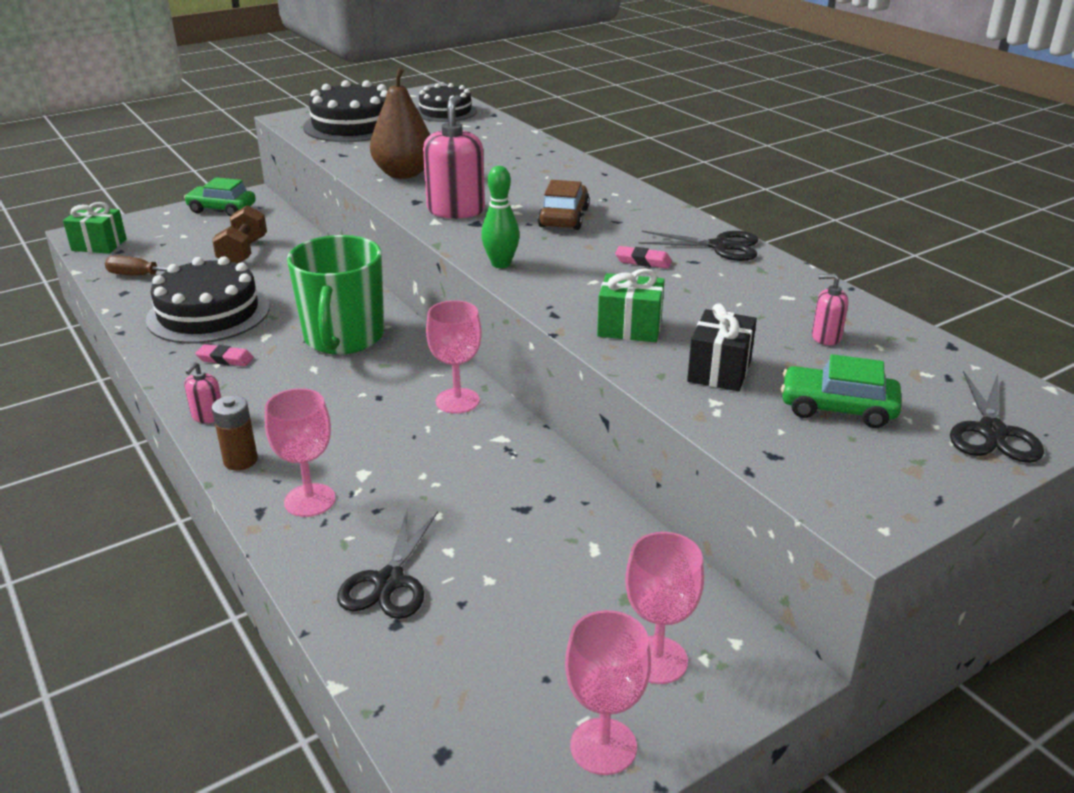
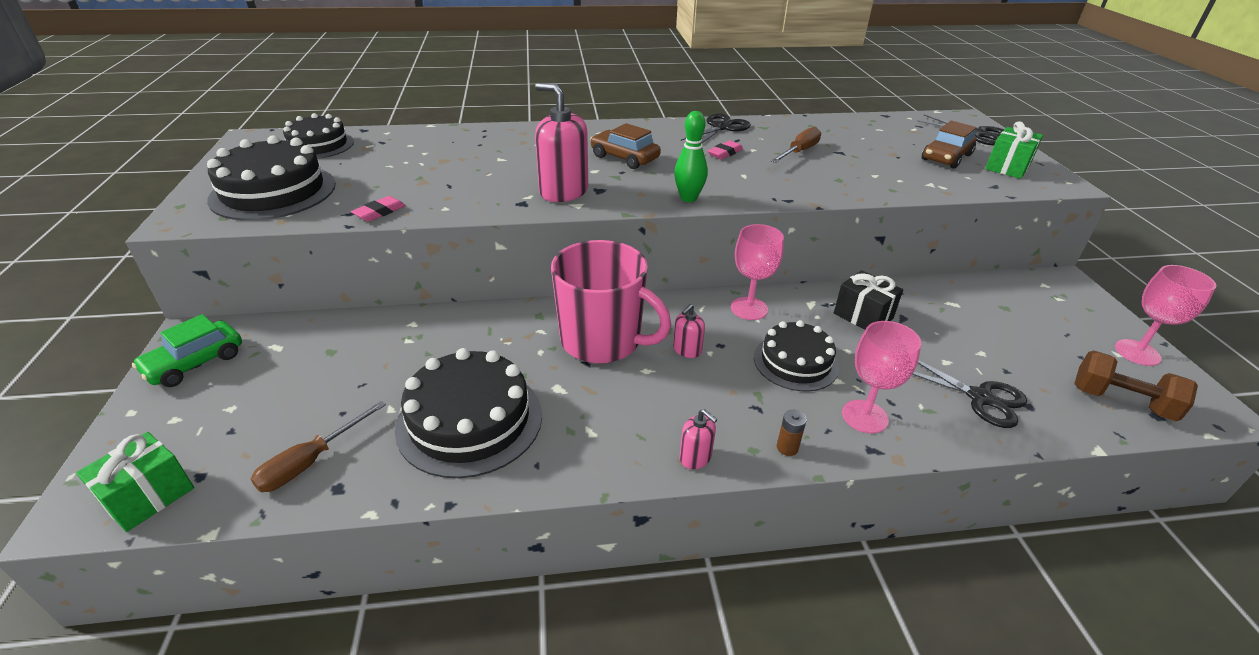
camera: 65 degrees left, 5 degrees up
pink eraser [195,344,254,367] -> pink eraser moved to [351,196,406,222]
brown dumbbell [212,205,267,263] -> brown dumbbell moved to [1074,350,1198,421]
brown battery [212,395,258,470] -> brown battery [777,410,807,456], size x0.65
green mug [287,235,384,355] -> pink mug [551,240,671,363]
brown pear [370,67,430,179] -> none
green gift [597,268,665,342] -> green gift moved to [985,121,1043,179]
pink goblet [625,532,704,684] -> none
black gift [687,303,757,391] -> black gift moved to [834,270,903,330]
green car [781,354,902,428] -> brown car [922,121,977,169]
pink soap dispenser [812,274,849,345] -> pink soap dispenser moved to [673,304,705,358]
none -> black cake [754,320,839,392]
none -> brown screwdriver [771,127,821,163]

